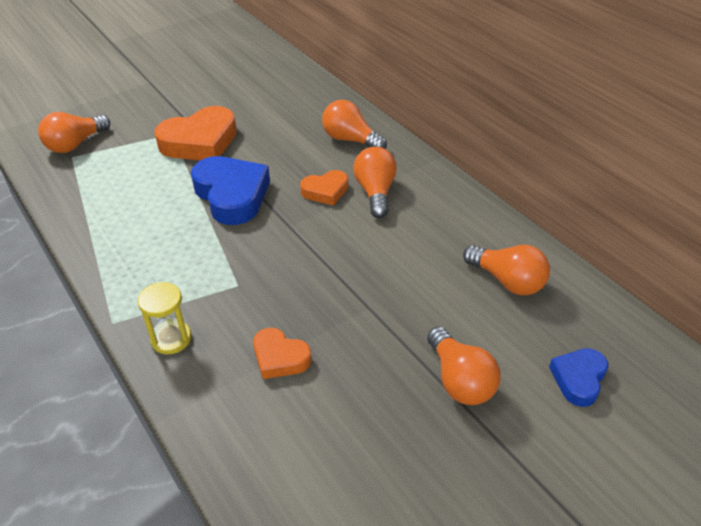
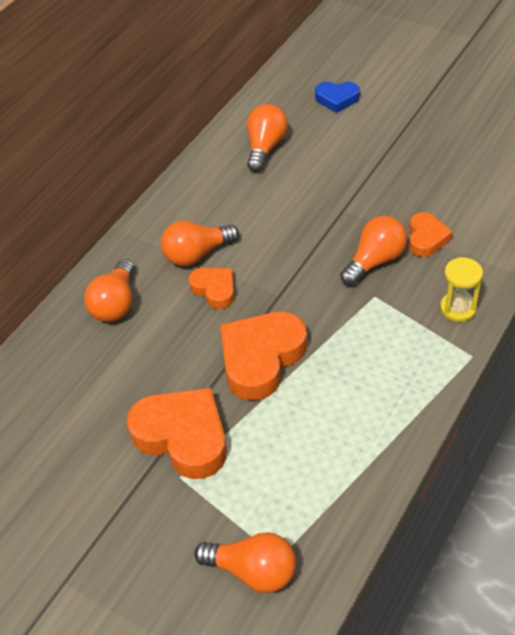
camera: 110 degrees left, 5 degrees up
blue heart [191,156,270,225] -> orange heart [220,312,307,400]
orange light bulb [427,327,501,405] -> orange light bulb moved to [340,216,407,286]

